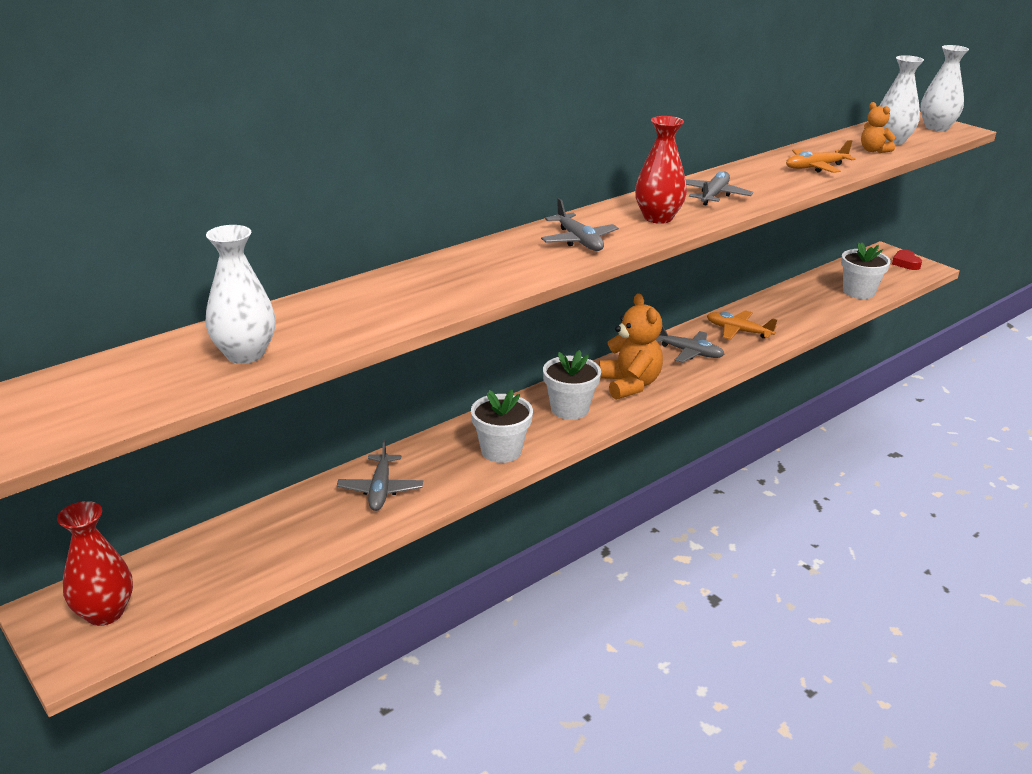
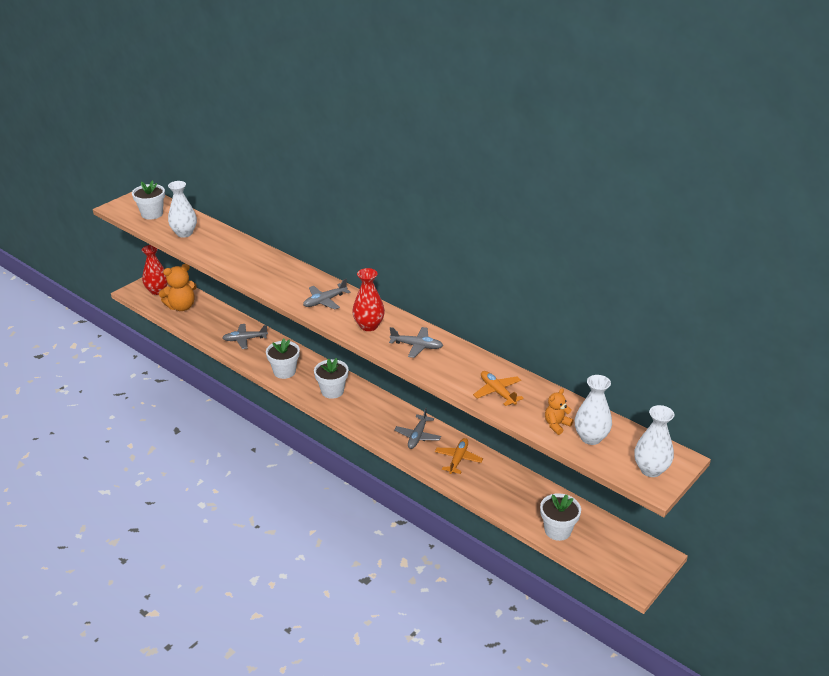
camera: 80 degrees right, 5 degrees up
orange teddy bear [599,293,663,400] -> orange teddy bear moved to [159,263,197,311]
red heart [892,250,922,270] -> none
none -> white flower pot [132,180,165,220]

